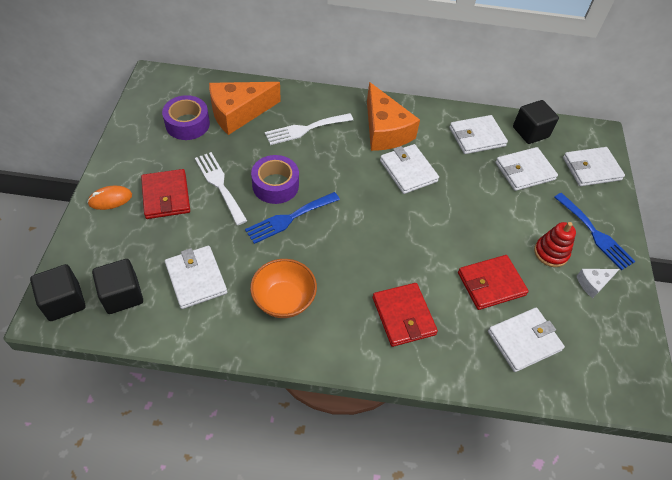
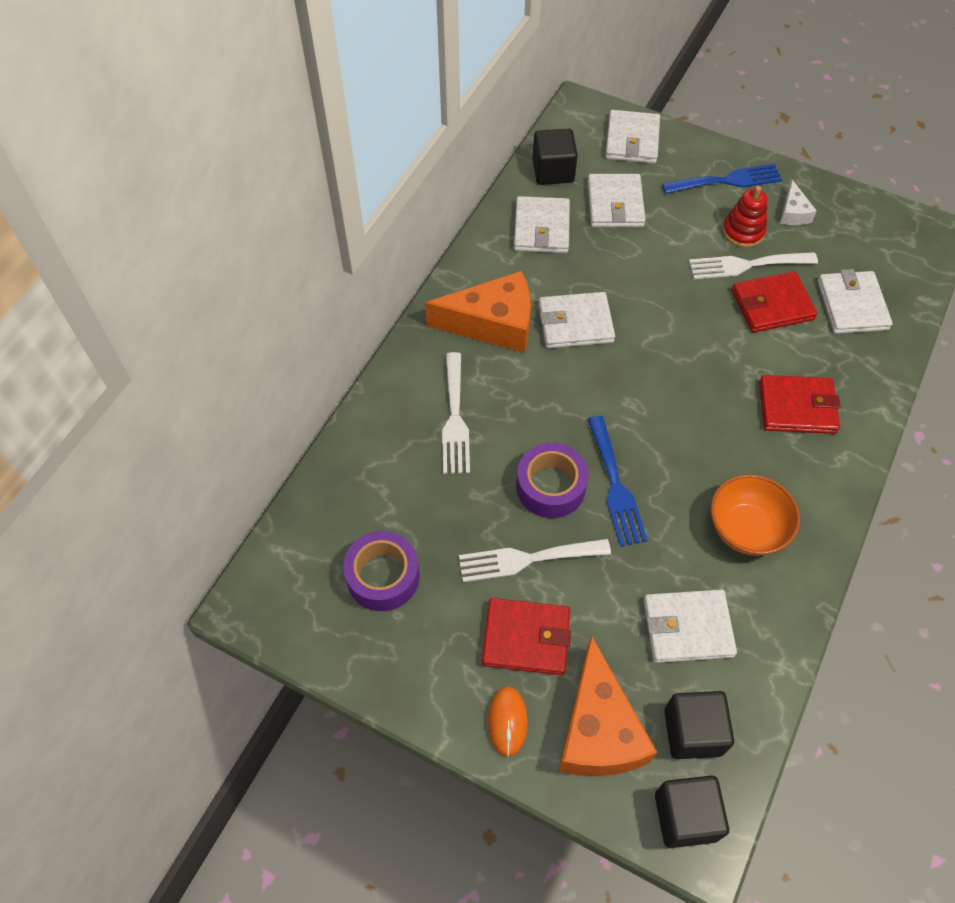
camera: 65 degrees left, 5 degrees up
orange cheese [209,82,281,135] -> orange cheese moved to [558,635,657,776]
red wallet [458,255,529,310] -> red wallet turned 75 degrees clockwise [732,271,817,333]
none -> white fork [689,252,818,279]

